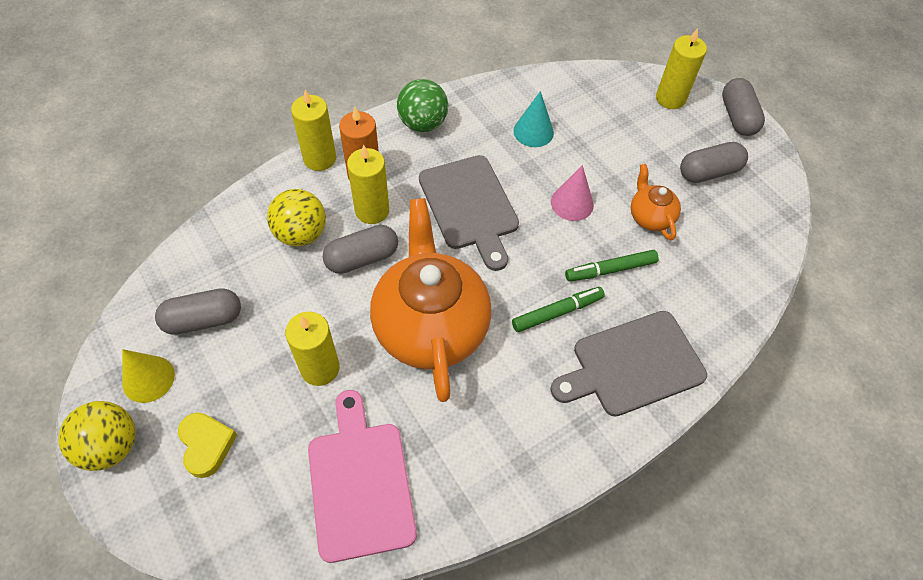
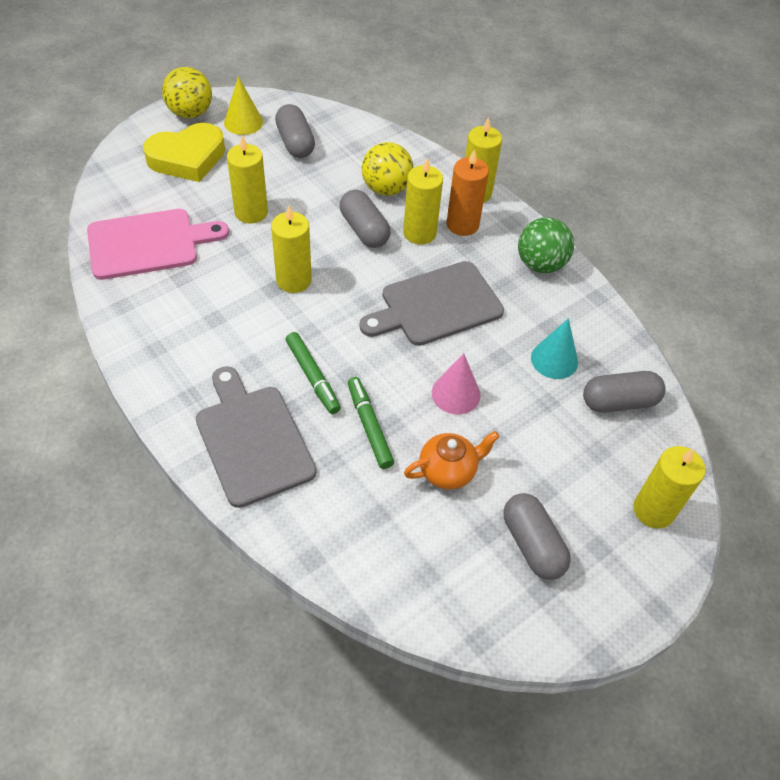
camera: 85 degrees right, 5 degrees down
yellow heart [178,413,237,478] -> yellow heart [143,123,225,182], size x1.63
orange teapot [370,198,492,402] -> yellow candle [271,206,312,293]
grey capsule [722,78,765,136] -> grey capsule moved to [583,371,665,413]

